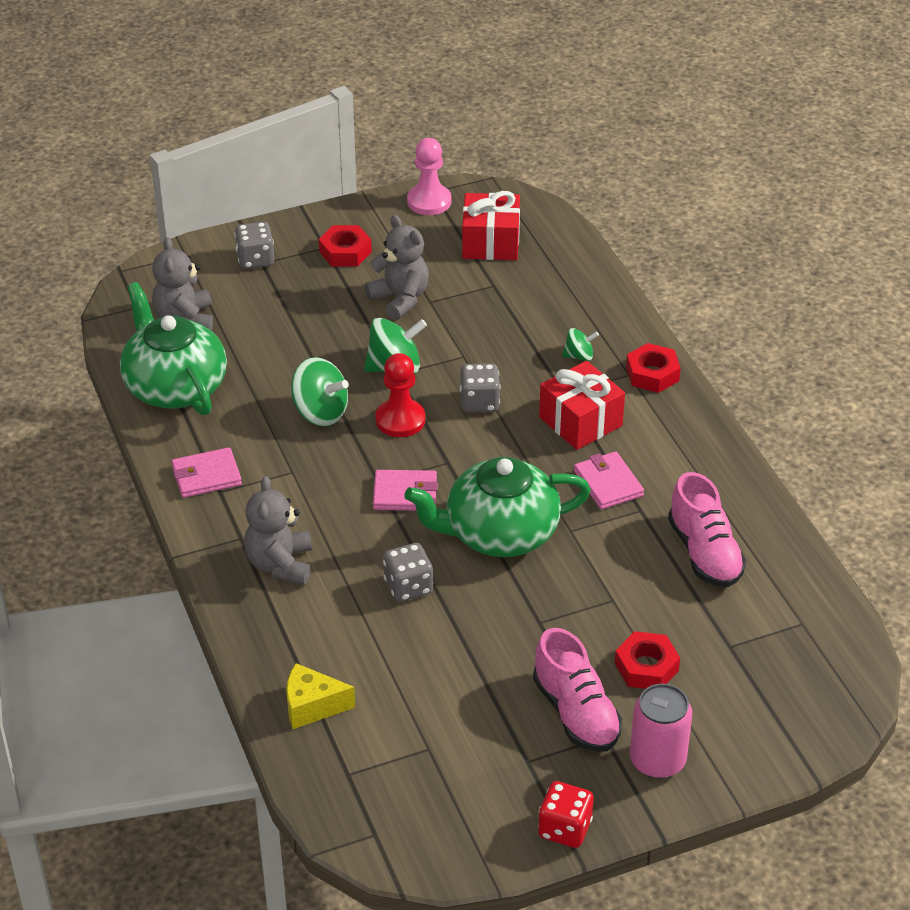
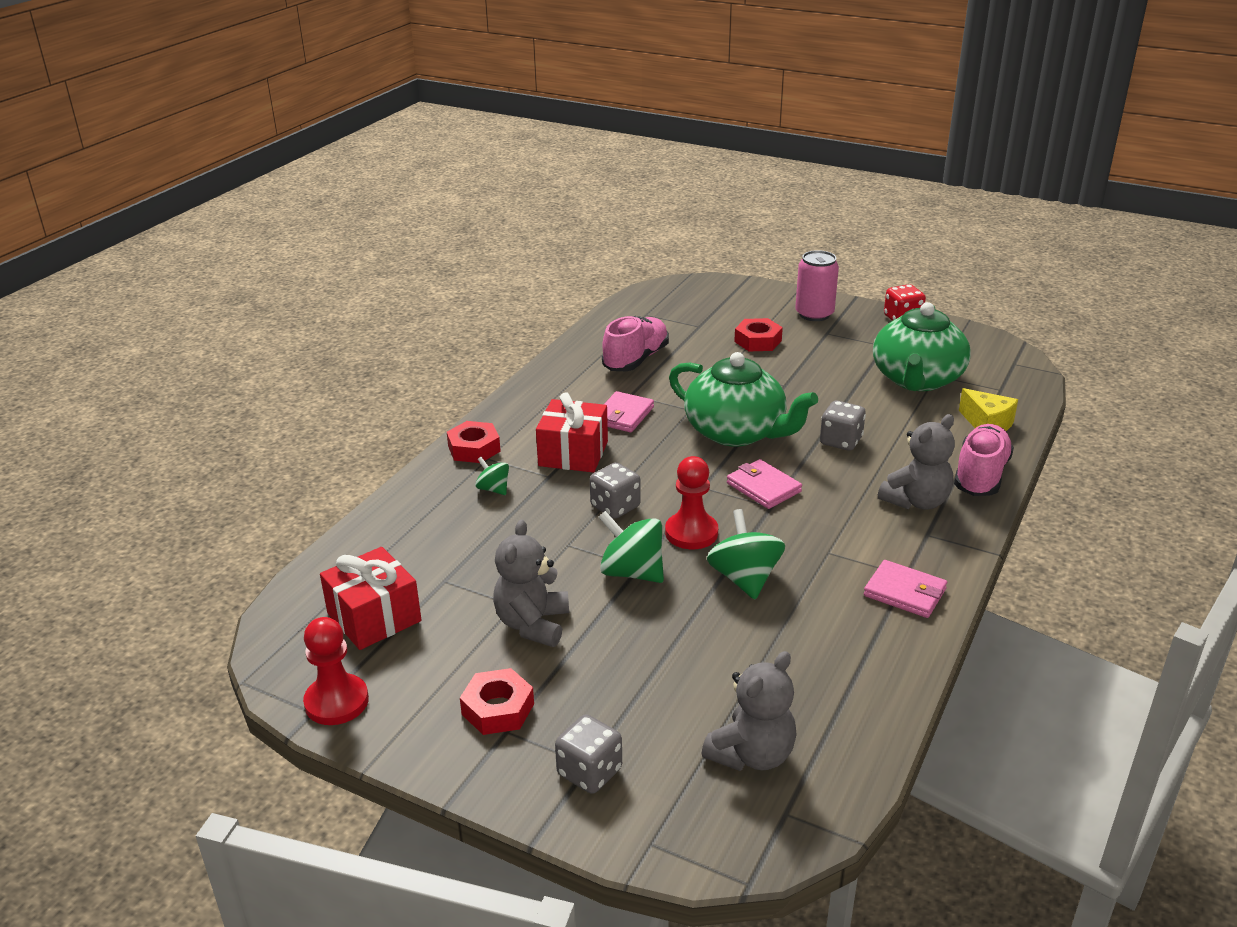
camera: 130 degrees left, 10 degrees down
green teapot [120,282,227,415] -> green teapot moved to [873,302,971,391]
pink pawn [407,138,451,215] -> red pawn [303,617,369,725]
pink shoe [533,628,622,752] -> pink shoe moved to [954,424,1014,496]

